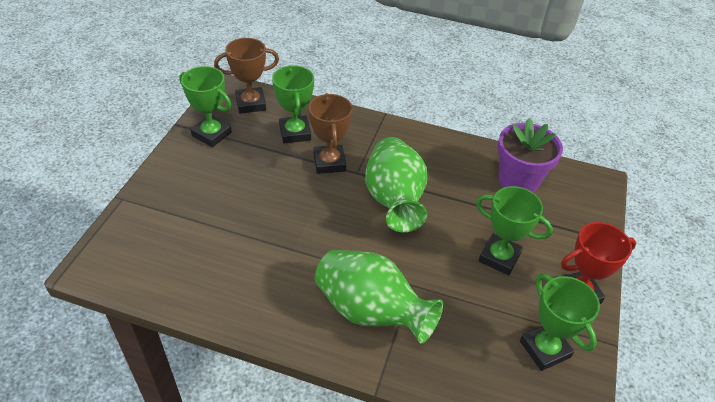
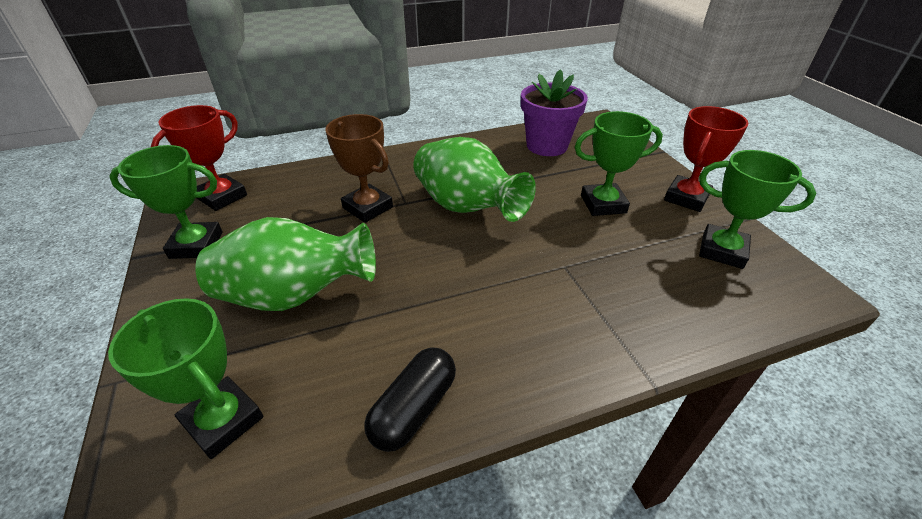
camera: 35 degrees left, 5 degrees down
brown trophy [214,38,279,114] -> red trophy [151,105,247,211]
green trophy [272,65,314,144] -> green trophy moved to [108,298,263,459]
green vase [315,250,443,343] -> green vase moved to [195,217,376,311]
none -> black capsule [364,347,456,452]

